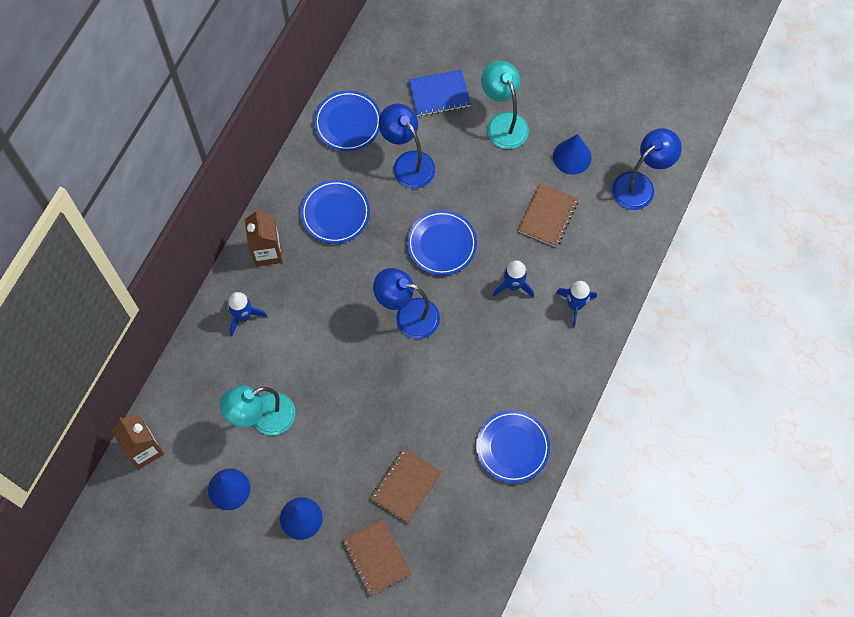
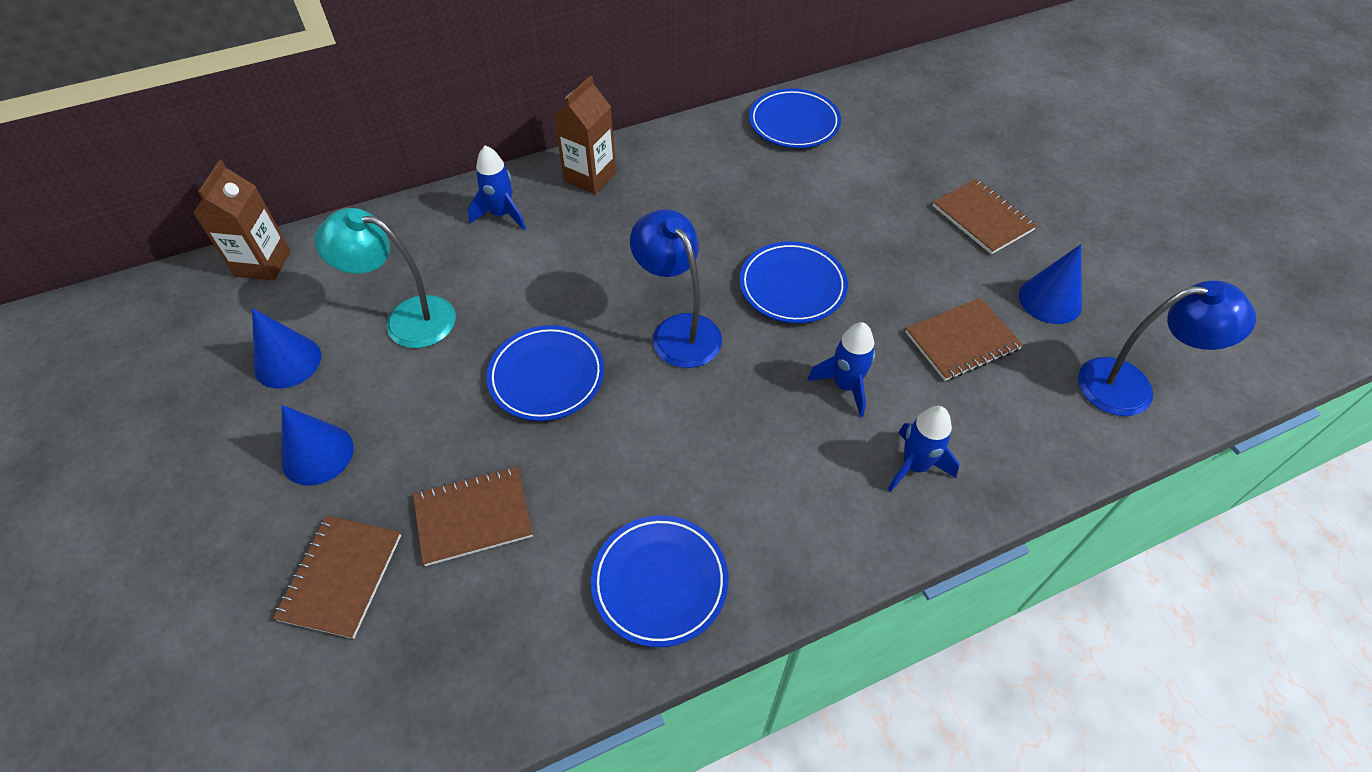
camera: 40 degrees right, 15 degrees down
blue plate [300,180,370,244] -> blue plate moved to [486,325,604,421]
blue lamp [378,103,435,189] -> none
blue notebook [408,70,471,117] -> none
turquoise lamp [481,61,529,149] -> brown notebook [933,179,1037,254]

